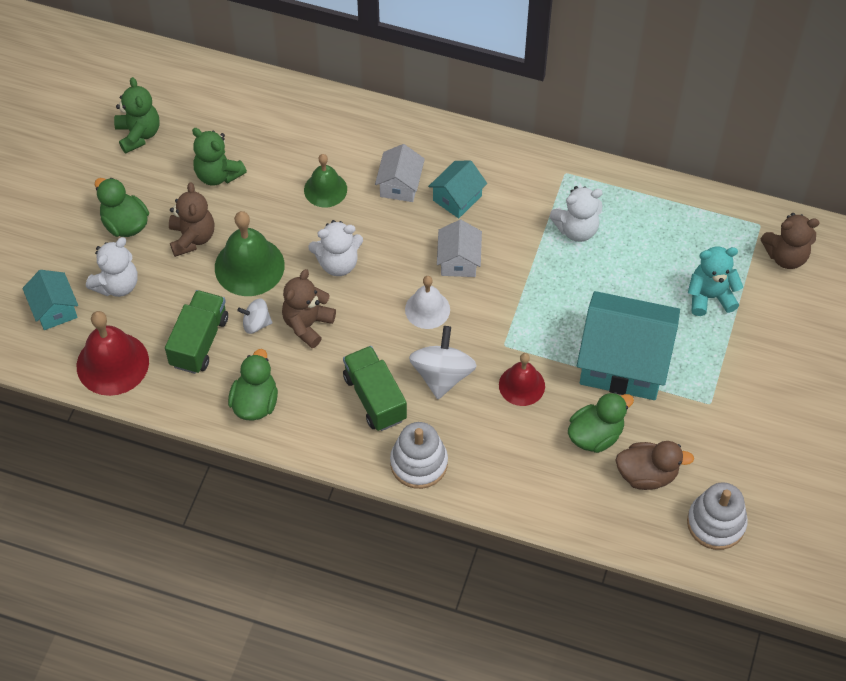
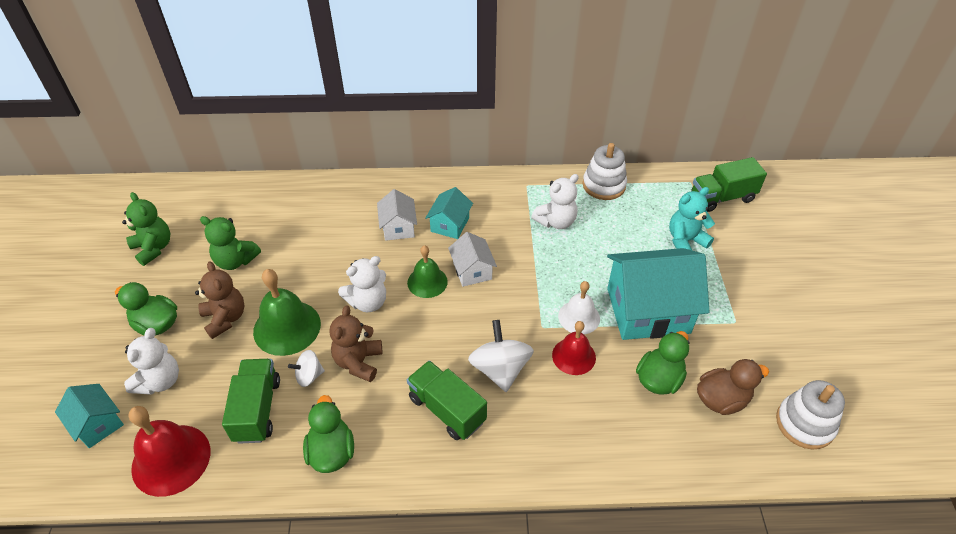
camera: 20 degrees left, 10 degrees down
green bell [304,154,347,208] -> green bell moved to [407,245,448,298]
white stacking toy [390,422,448,489] -> white stacking toy moved to [583,143,627,200]
white bell [405,276,450,329] -> white bell moved to [558,281,600,334]
brown teddy bear [761,213,820,269] -> green truck [692,157,767,212]

